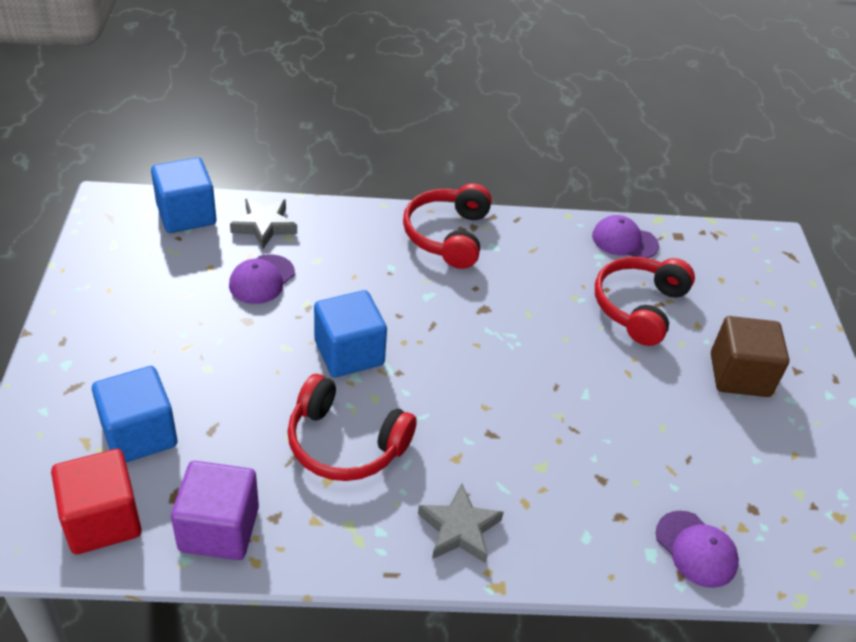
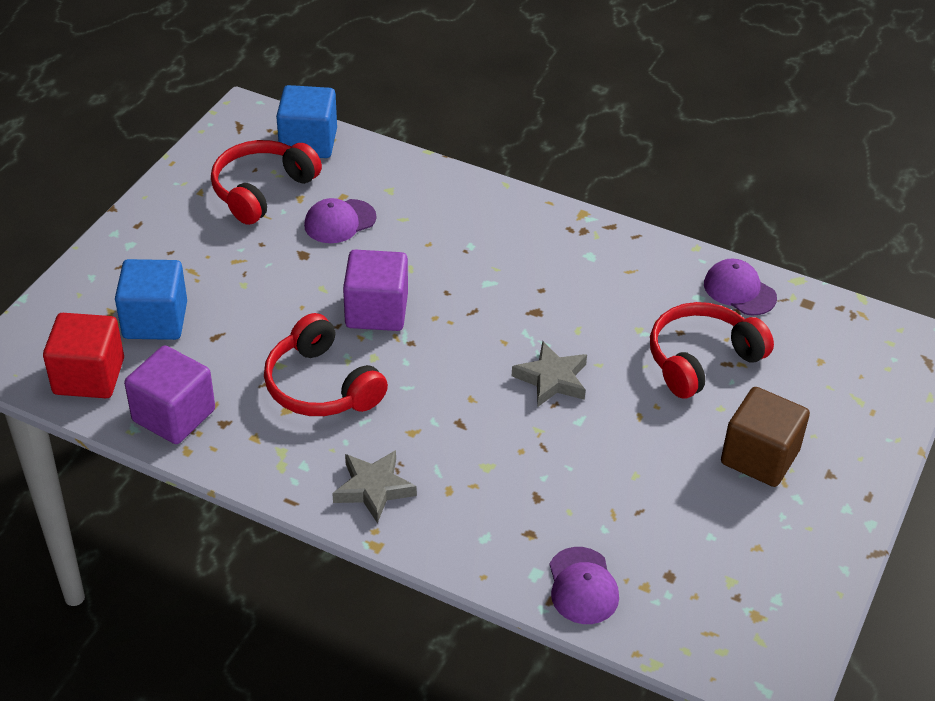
camera: 30 degrees right, 0 degrees up
grey star [230,199,297,249] -> grey star moved to [512,341,587,407]
blue cube [314,290,387,377] -> purple cube [343,250,408,331]
red headphones [403,183,492,269] -> red headphones moved to [211,140,322,225]

